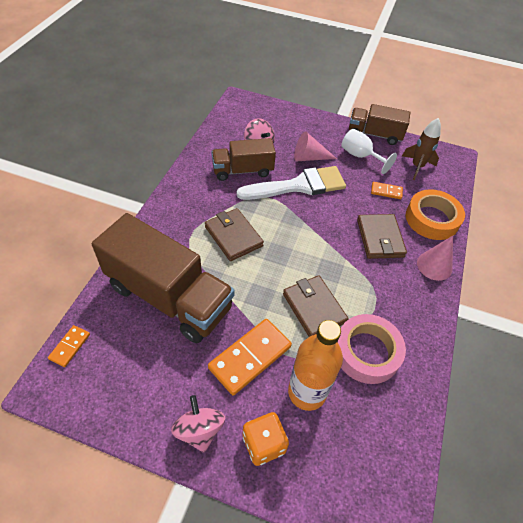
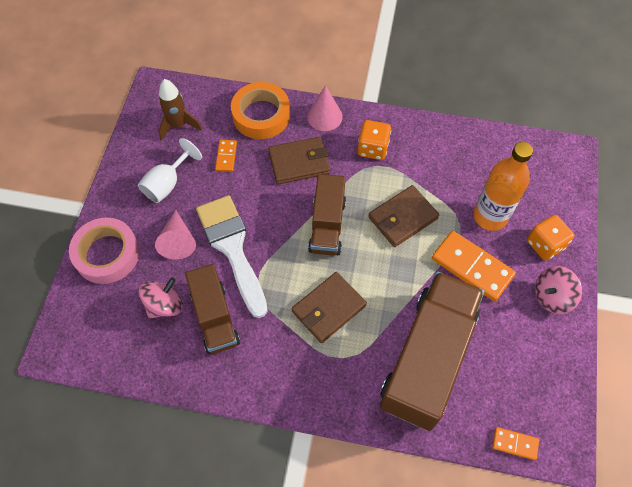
camera: 95 degrees left, 10 degrees up
pink tape [338,314,406,384] -> pink tape moved to [69,217,140,284]
brown truck [349,104,410,145] -> brown truck moved to [308,174,346,256]
none -> orange dice [358,120,391,160]

